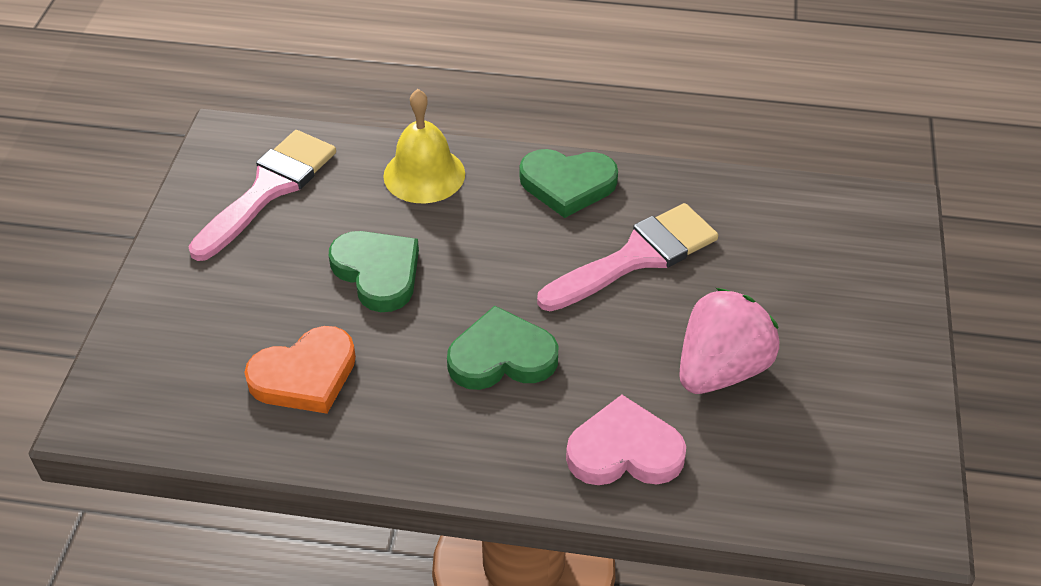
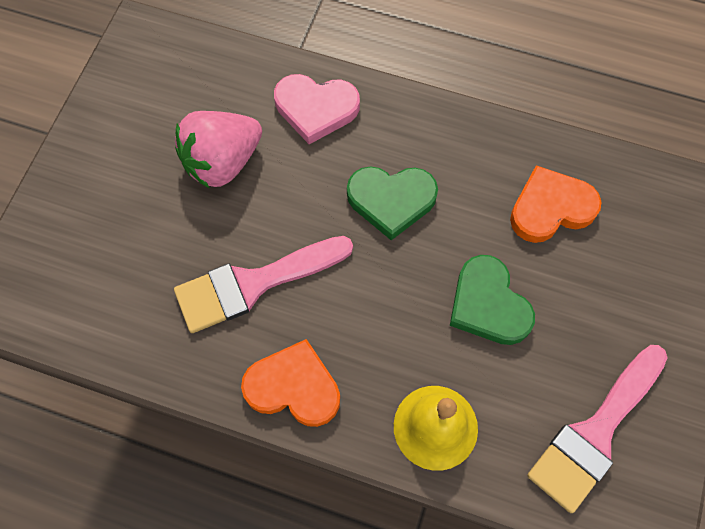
camera: 170 degrees left, 20 degrees up
green heart [520,149,618,218] -> orange heart [241,339,340,427]

